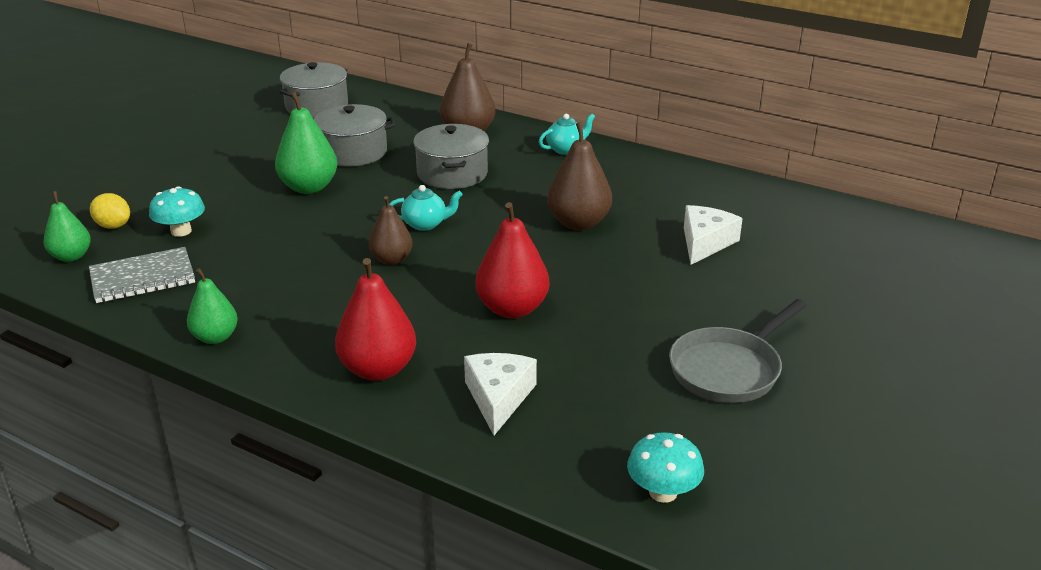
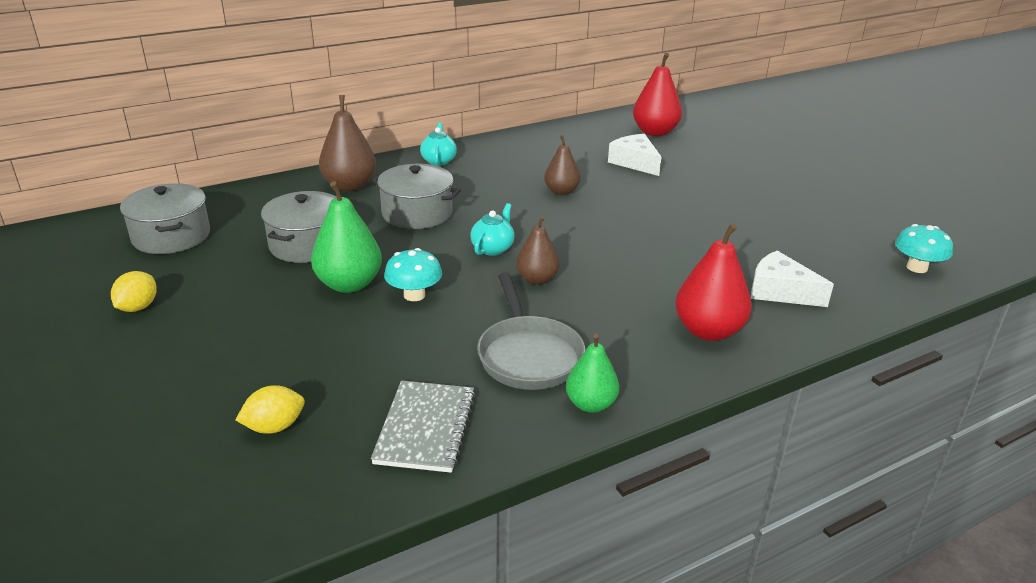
camera: 60 degrees left, 0 degrees up
green pear [44,191,91,262] -> none
turquoise mushroom [149,186,205,237] -> turquoise mushroom moved to [384,248,442,301]
red pear [475,202,549,318] -> red pear moved to [633,53,682,136]
brown pear [547,122,612,230] -> brown pear [544,135,580,195], size x0.64
grey pan [669,299,807,403] -> grey pan moved to [477,272,585,390]
none -> yellow lemon [111,271,157,312]

